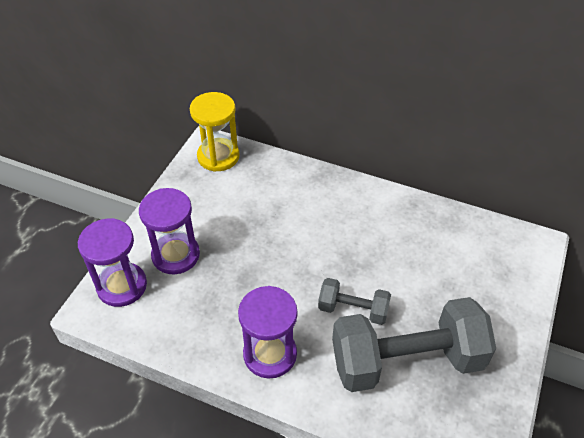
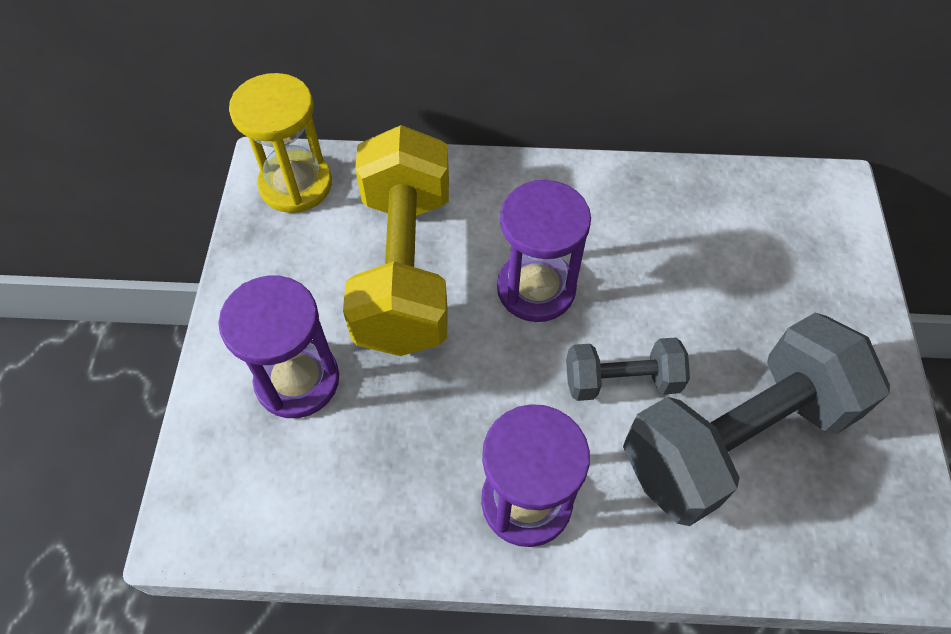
camera: 20 degrees left, 10 degrees up
purple hourglass [78,218,147,307] -> purple hourglass moved to [497,180,591,322]
none -> yellow dumbbell [343,125,449,356]

